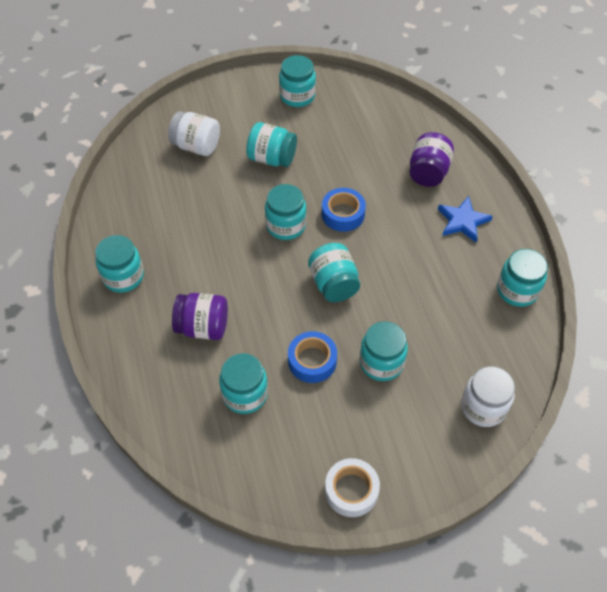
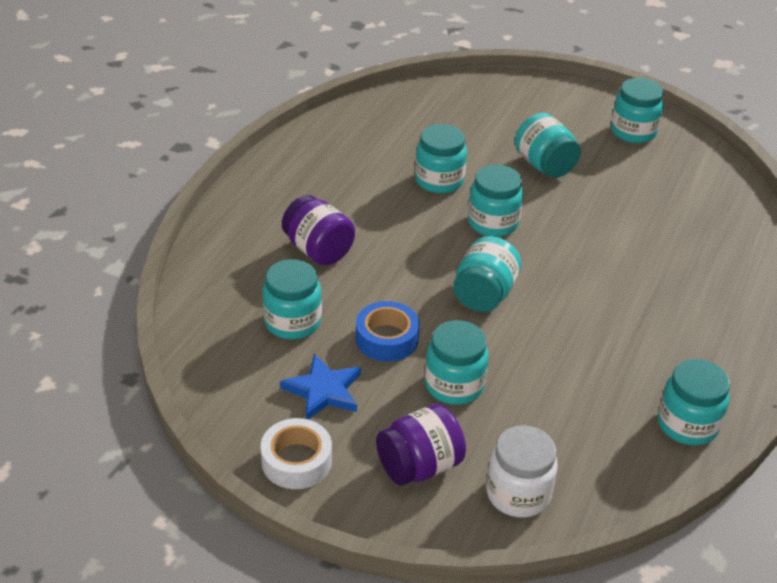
camera: 40 degrees right, 15 degrees down
turquoise jar [95,235,144,293] -> turquoise jar moved to [415,124,467,194]
white jar [168,111,220,156] -> none
blue tape [322,188,366,232] -> none
purple jar [409,132,454,187] -> purple jar moved to [376,404,466,486]
blue star [438,196,493,243] -> blue star moved to [280,353,361,420]

